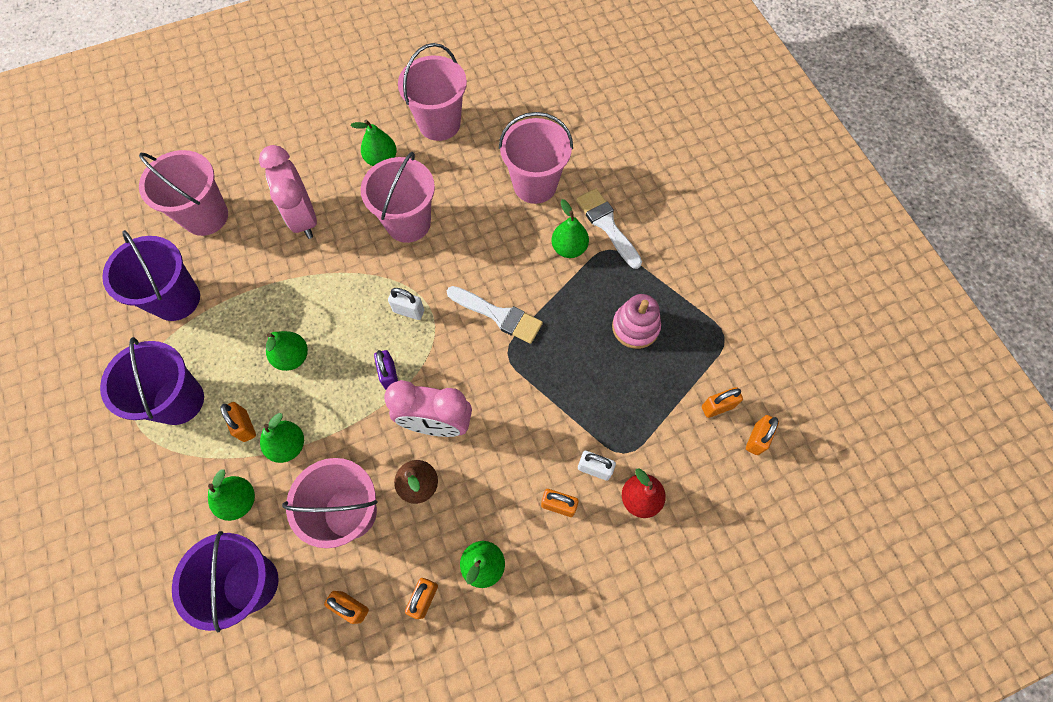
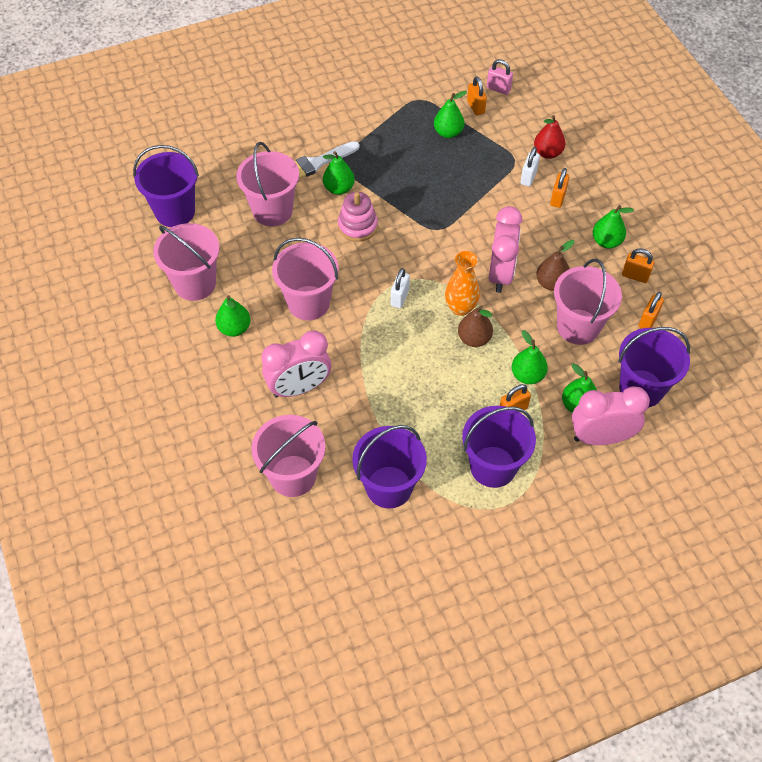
camera: 90 degrees left, 10 degrees down
green pear [266,331,308,371] -> green pear moved to [434,91,467,138]
purple padlock [374,350,398,390] -> orange vase [445,251,480,316]
white brush [447,286,543,344] -> none
pink stacking toy [612,294,661,349] -> pink stacking toy moved to [338,192,378,242]
orange padlock [746,415,779,455] -> pink padlock [487,59,513,95]
none -> purple bucket [133,145,199,227]
none -> brown pear [458,306,493,347]
none -> pink clock [572,386,650,445]

